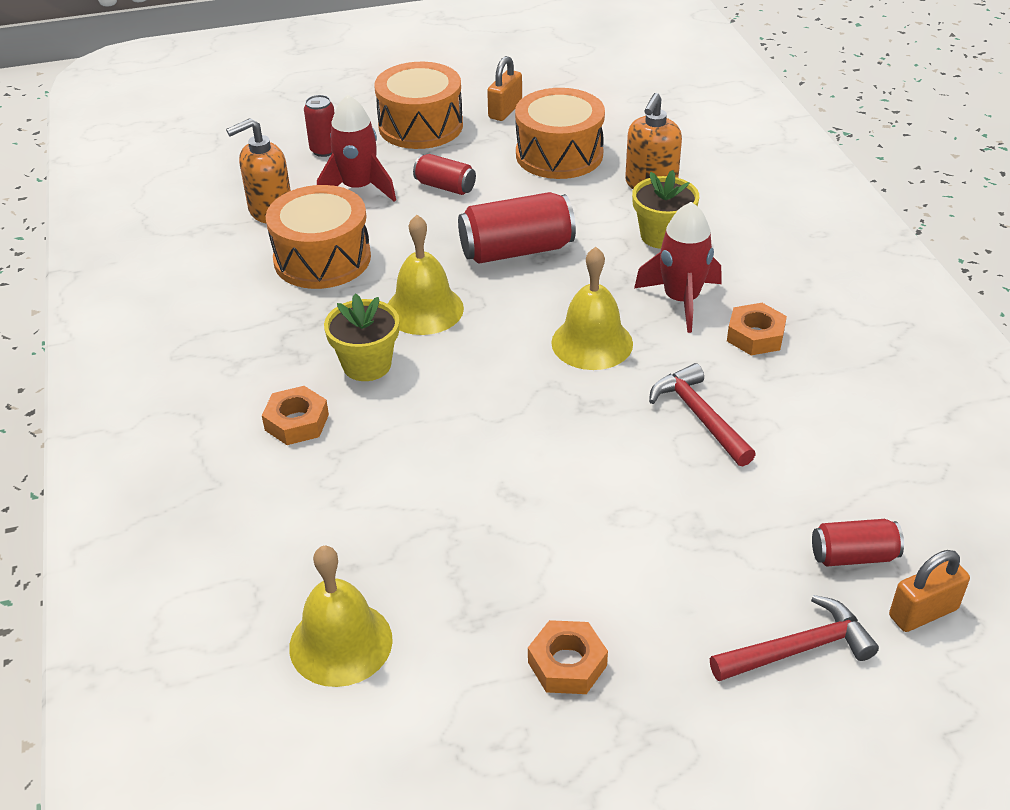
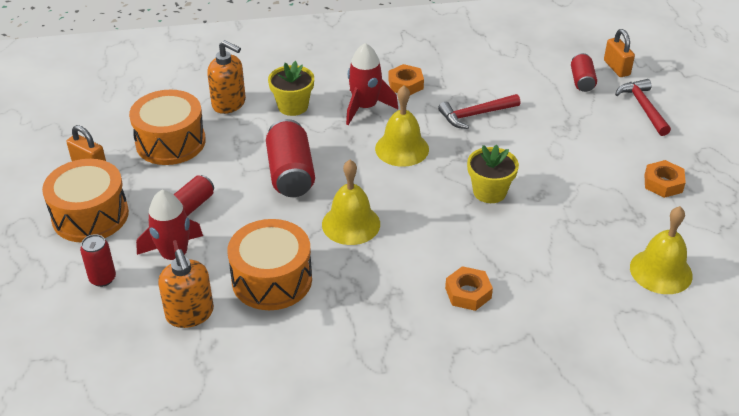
camera: 85 degrees left, 0 degrees up
yellow flower pot [324,293,399,381] -> yellow flower pot moved to [467,145,519,203]

